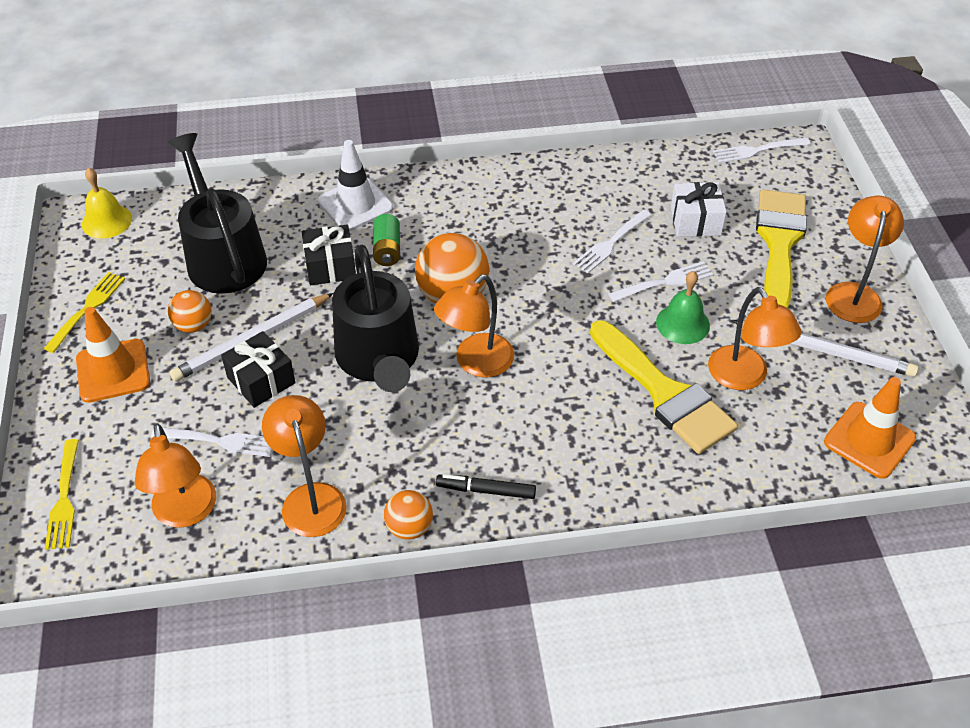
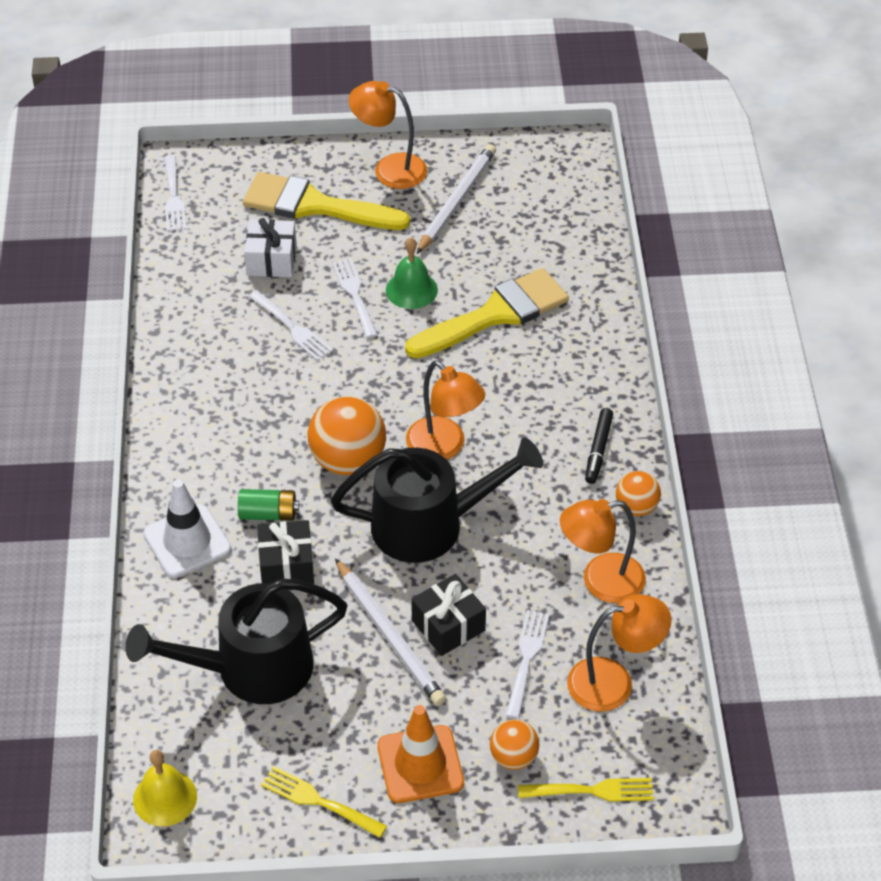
camera: 85 degrees left, 0 degrees up
orange ball [168,290,212,333] -> orange ball moved to [490,719,539,770]
orange lamp [708,287,802,390] -> none
orange traffic cone [824,377,916,479] -> none

